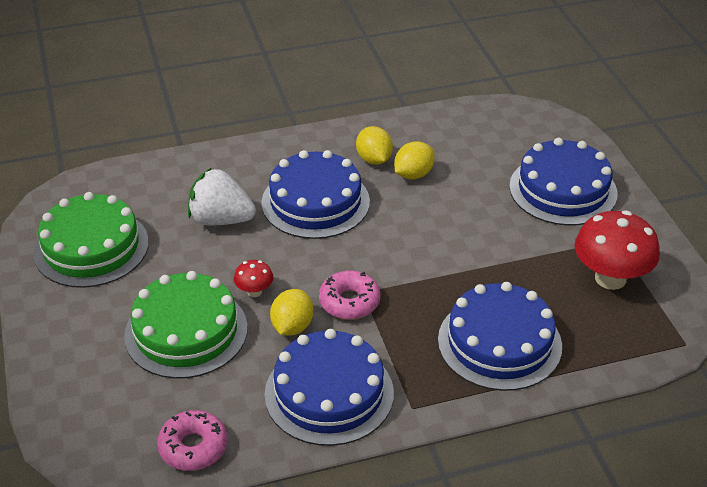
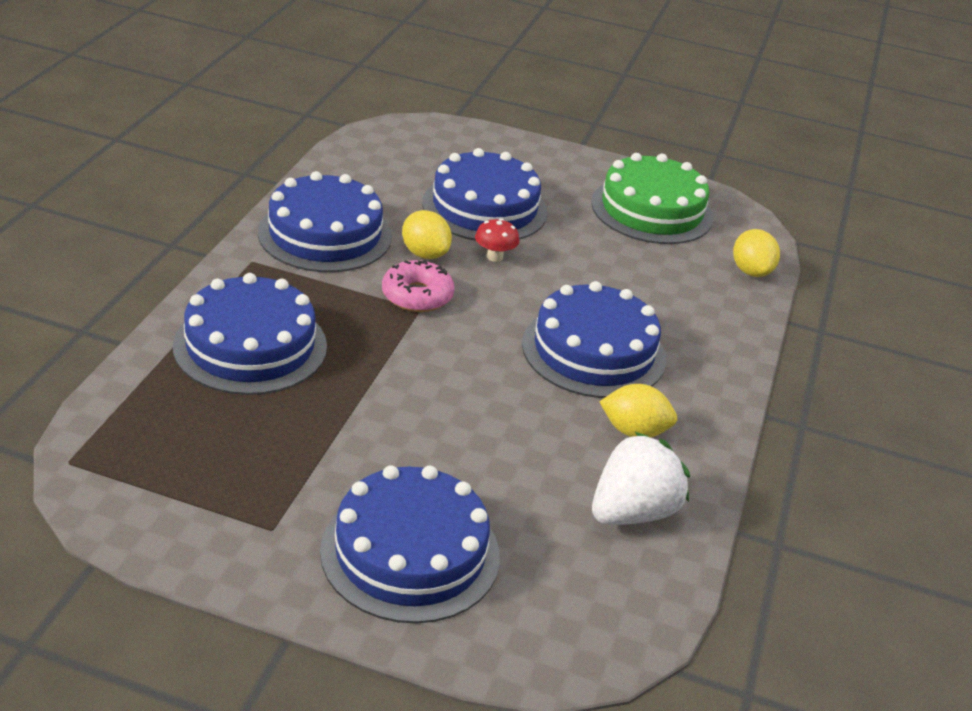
camera: 120 degrees right, 5 degrees down
green cake [124,271,248,379] -> blue cake [422,148,548,241]
pink donut [157,410,228,471] -> none
white strawberry [188,168,256,225] -> white strawberry moved to [592,432,690,525]
yellow lemon [394,141,435,179] -> yellow lemon moved to [733,229,780,277]
red mushroom [574,211,660,290] -> none

